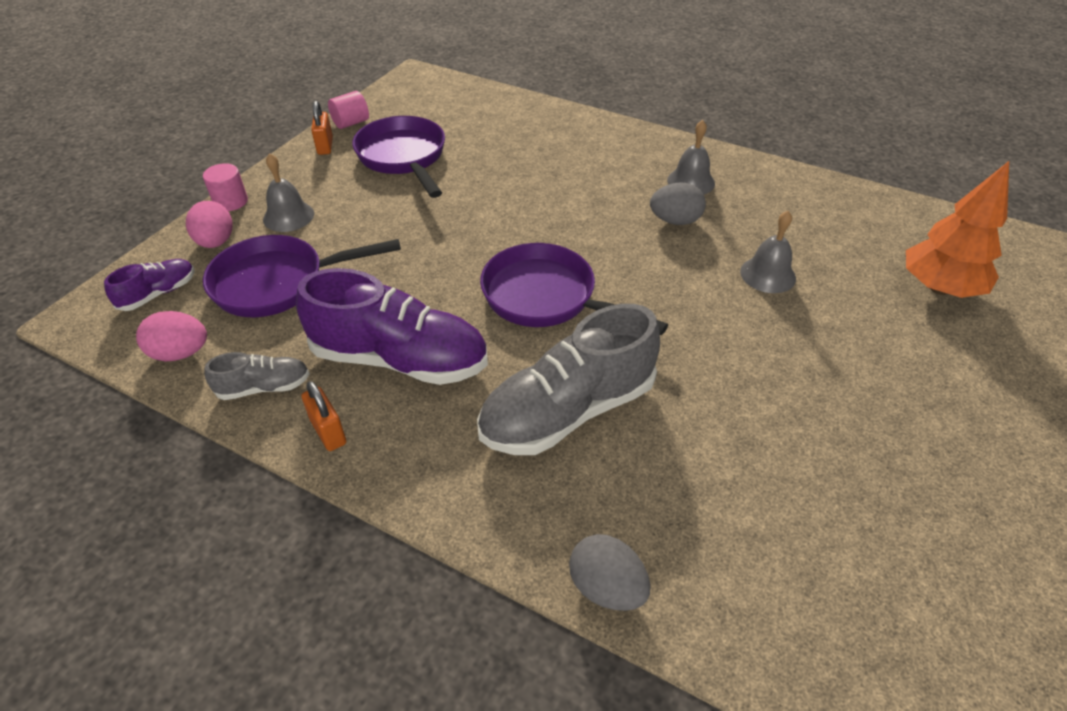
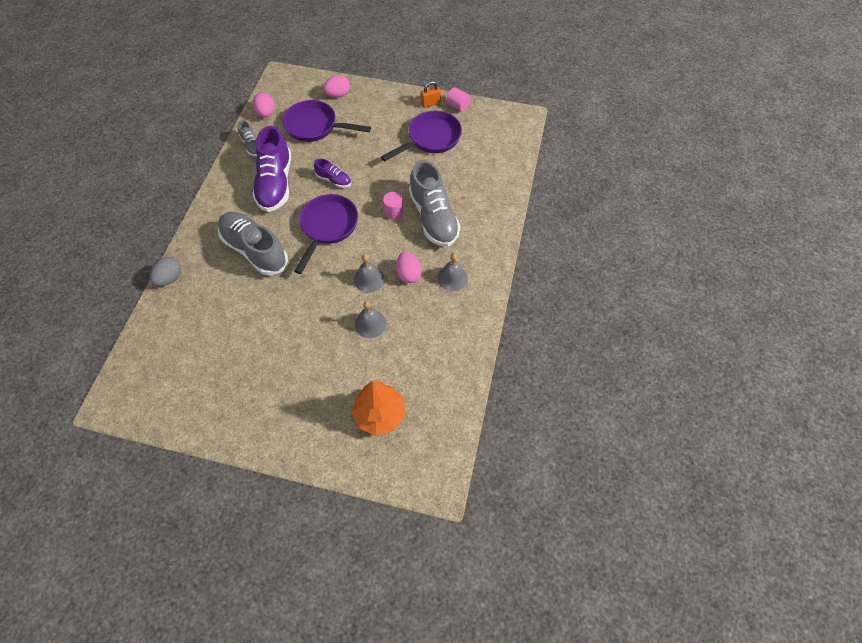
camera: 75 degrees right, 15 degrees up
purple shoe [104,259,195,311] -> purple shoe moved to [314,159,351,188]
pink cylinder [203,163,248,211] -> pink cylinder moved to [383,192,404,219]
purple pan [203,235,401,317] -> purple pan turned 45 degrees counterclockwise [283,100,371,142]
grey bell [263,153,314,232] -> grey bell moved to [354,254,384,292]
orange padlock [301,381,346,451] -> none
grey egg [650,182,706,225] -> pink egg [396,252,422,283]
none -> grey shoe [409,160,460,247]

